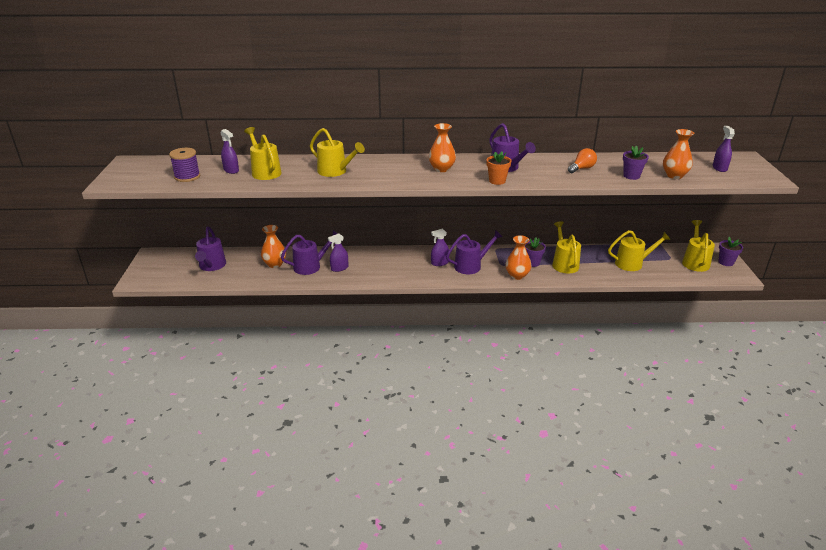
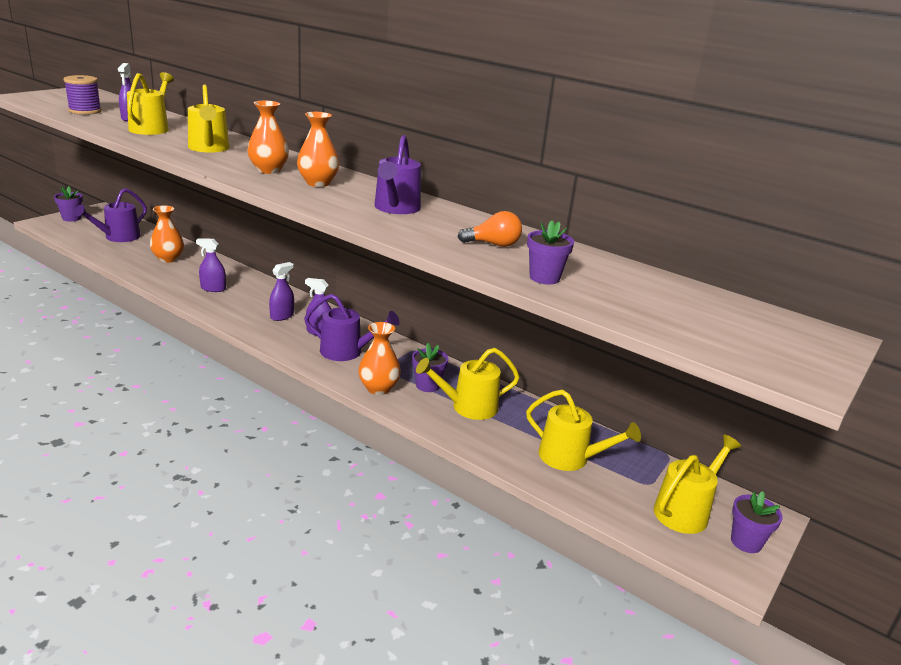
camera: 35 degrees right, 5 degrees down
purple watering can [281,230,338,275] -> none
orange flower pot [486,151,511,185] -> none
yellow watering can [552,221,581,273] -> yellow watering can turned 135 degrees counterclockwise [416,348,520,420]
orange vase [663,129,694,179] -> orange vase moved to [247,101,289,174]
purple spray bottle [713,126,735,172] -> purple spray bottle moved to [269,262,294,321]
none -> purple flower pot [54,186,83,222]

